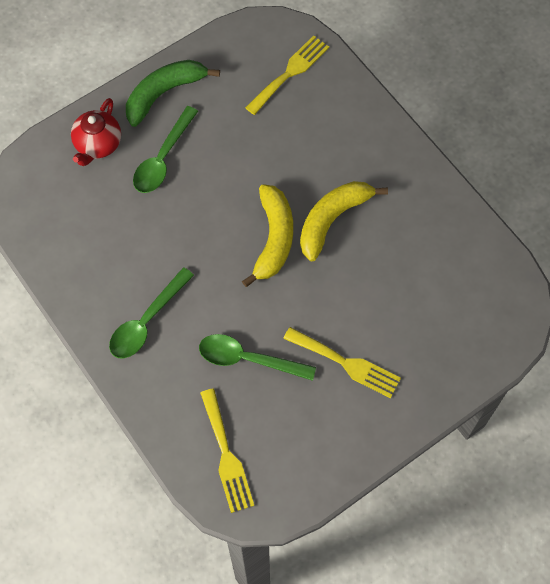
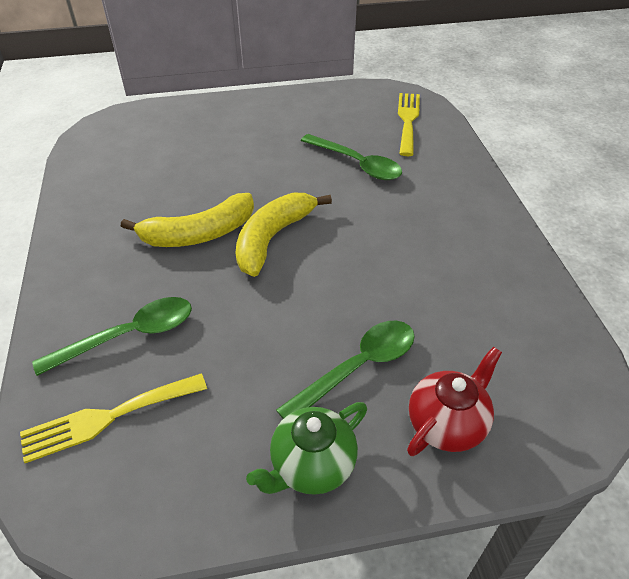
camera: 155 degrees left, 20 degrees down
green spoon [109,267,194,358] -> green spoon moved to [32,297,192,376]
green banana [126,60,220,127] -> green teapot [246,402,367,495]
yellow fork [283,327,401,398] -> none

